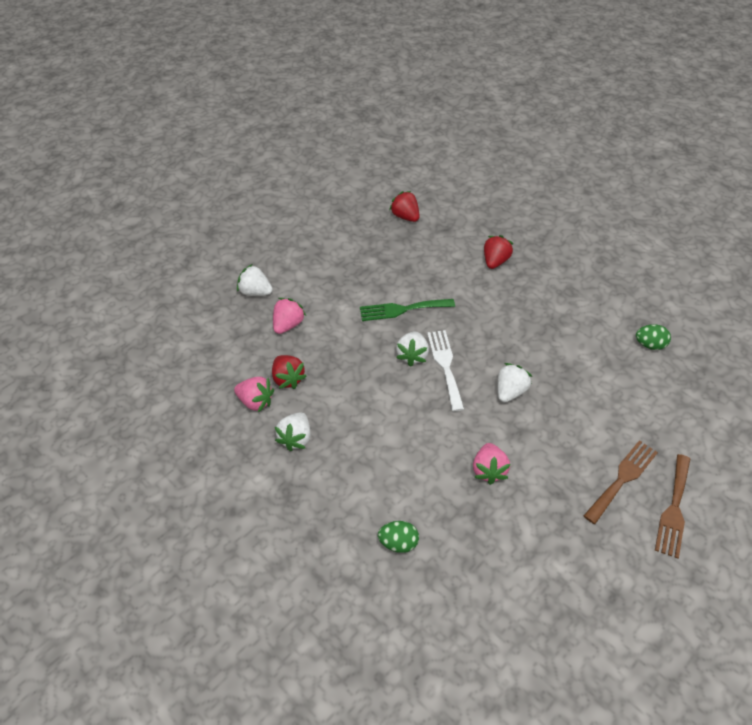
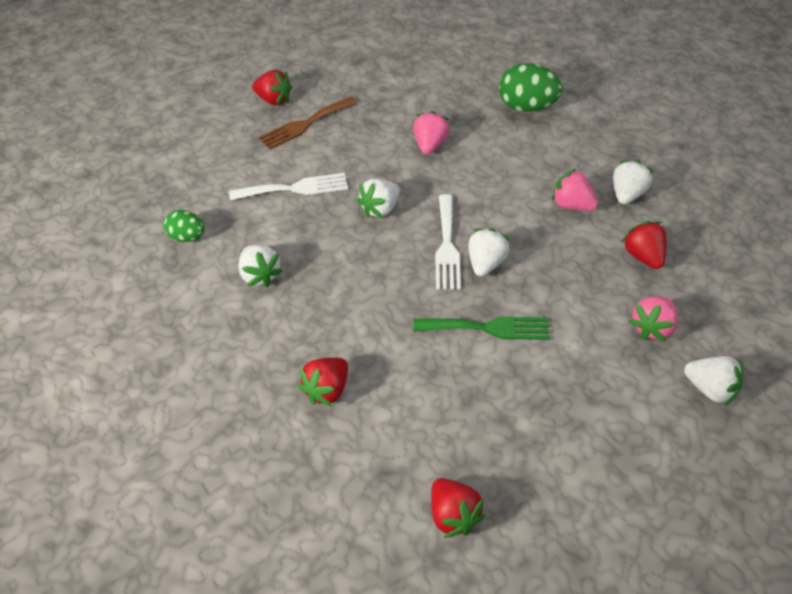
camera: 170 degrees left, 0 degrees up
pink strawberry [234,377,274,412] -> pink strawberry moved to [552,169,598,211]
green egg [378,521,419,553] -> green egg [499,63,563,112], size x1.70
brown fork [655,454,690,558] -> red strawberry [252,70,292,105]
none -> white fork [229,173,348,201]
none -> white strawberry [238,245,283,287]

